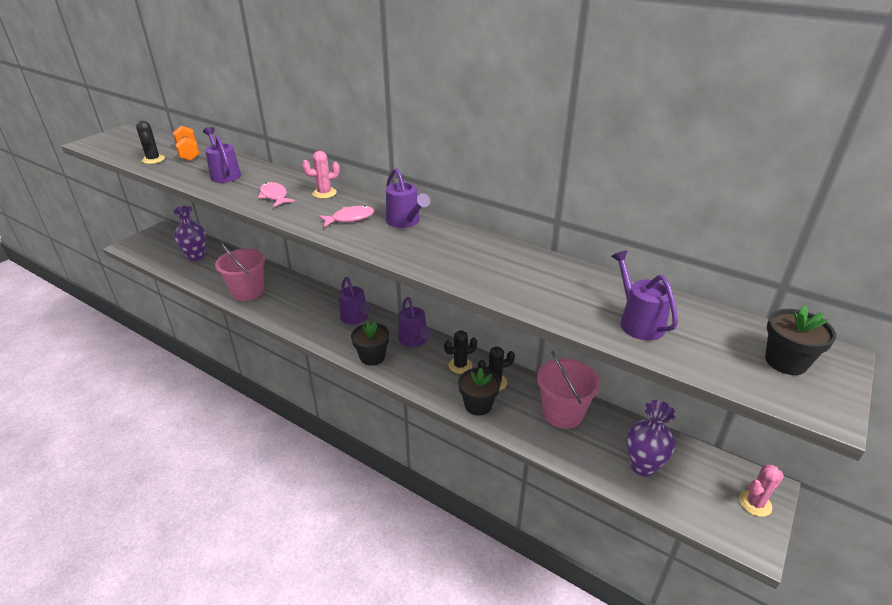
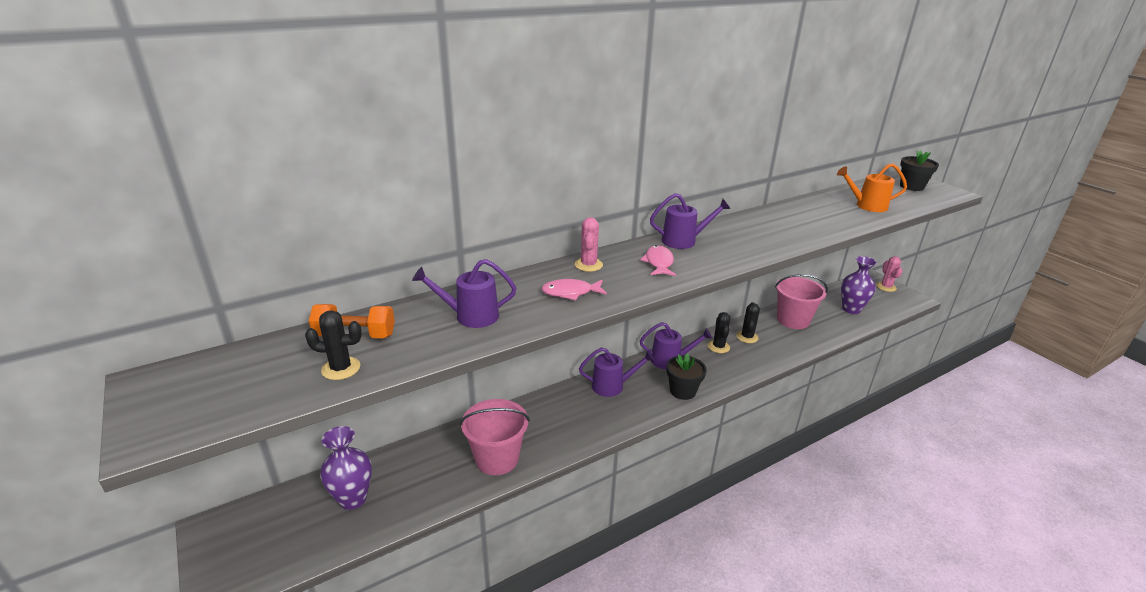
camera: 65 degrees left, 5 degrees down
black flower pot [458,368,501,416] -> none
purple watering can [611,250,678,340] -> orange watering can [837,163,907,212]

